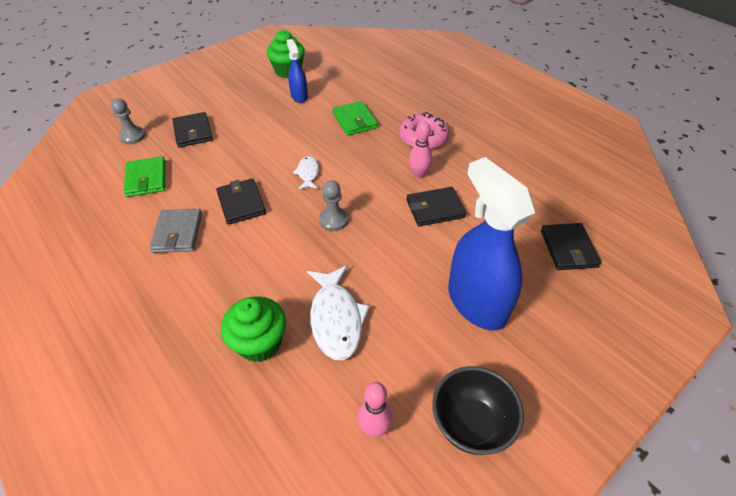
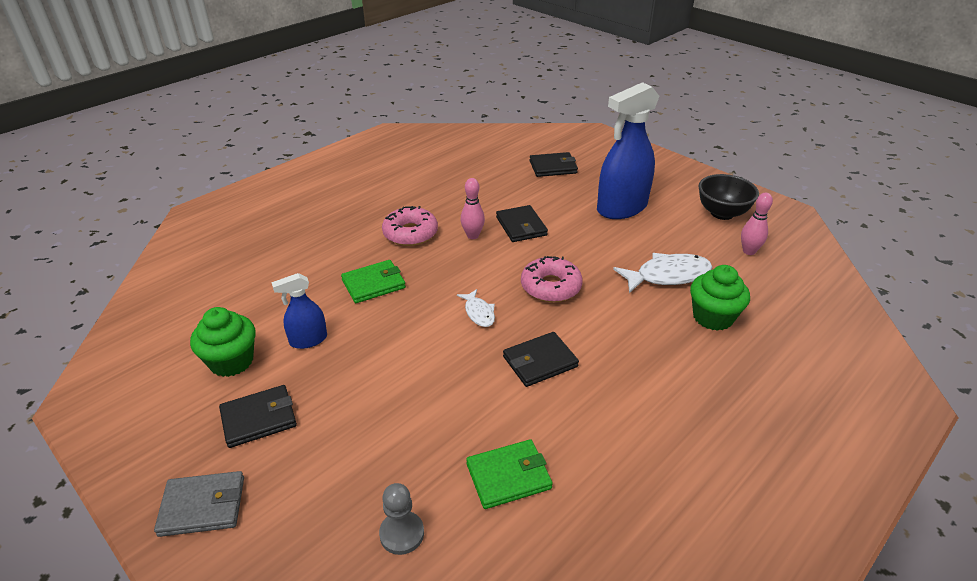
camera: 95 degrees left, 10 degrees down
grey wallet [149,209,202,253] -> grey wallet moved to [154,471,244,537]
black wallet [172,112,213,148] -> black wallet moved to [219,385,297,448]
white fish [293,156,319,190] -> white fish turned 105 degrees counterclockwise [457,289,495,327]
grey pawn [319,180,348,231] -> pink donut [521,256,583,302]

